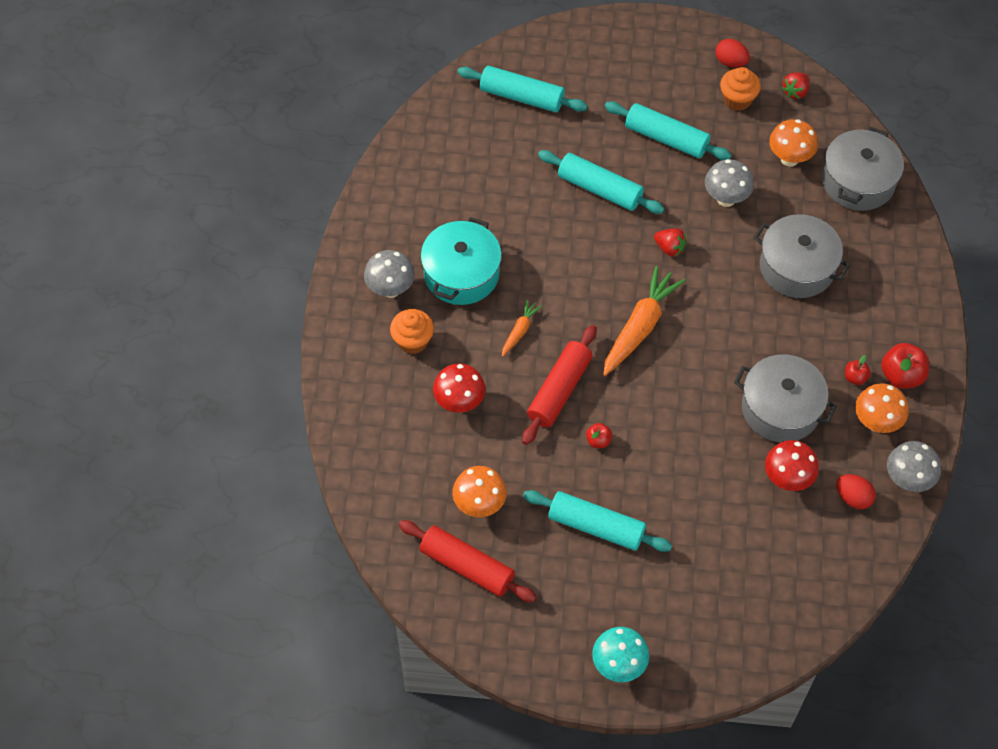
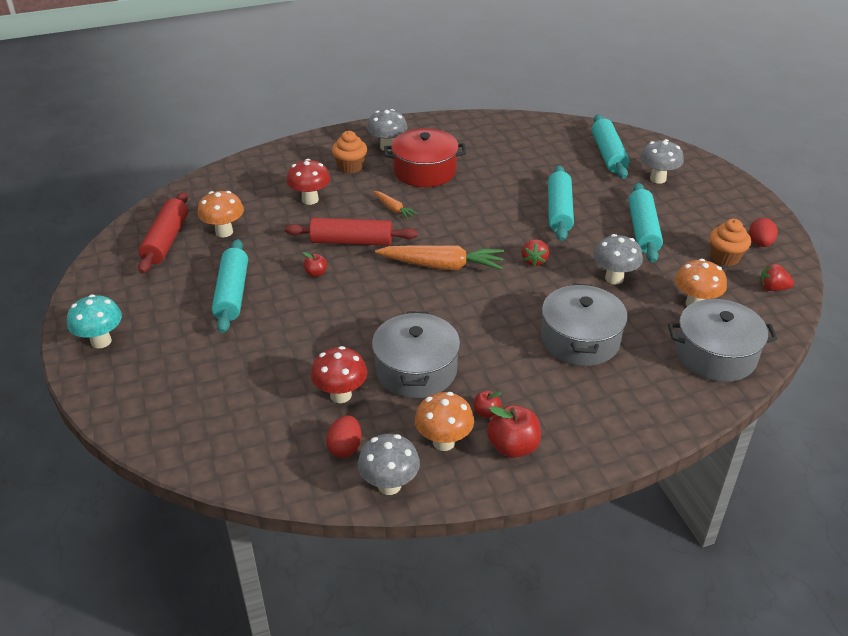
camera: 65 degrees right, 20 degrees down
turquoise pot [421,217,502,305] -> red pot [384,128,466,187]
orange carrot [502,299,542,357] -> orange carrot turned 45 degrees clockwise [373,191,418,220]
none -> grey mushroom [640,139,684,184]

